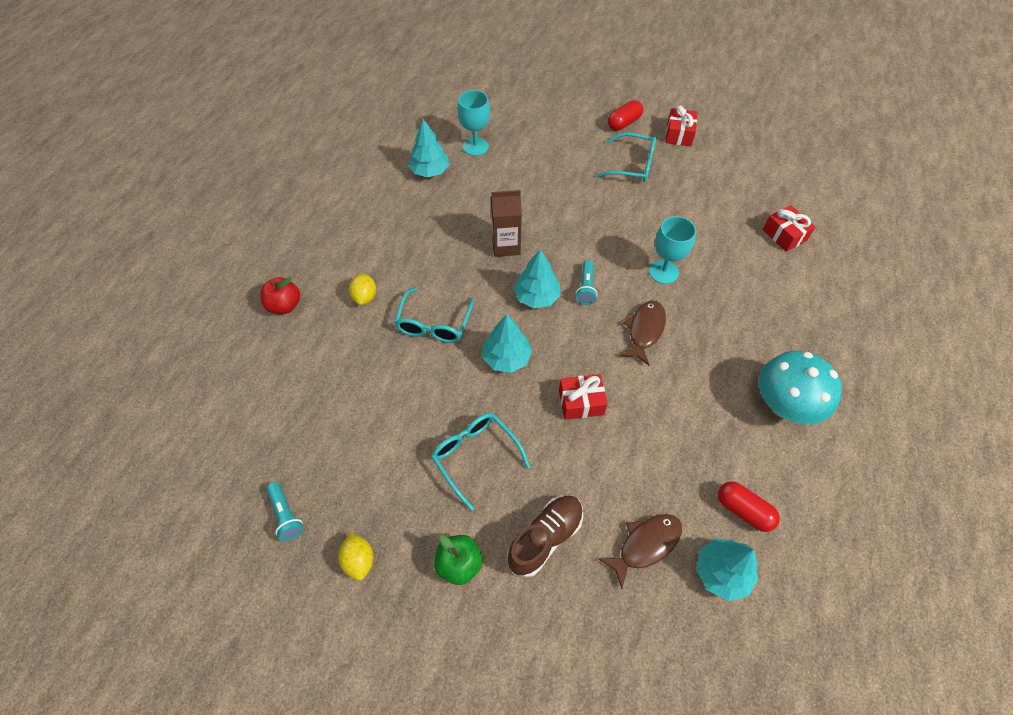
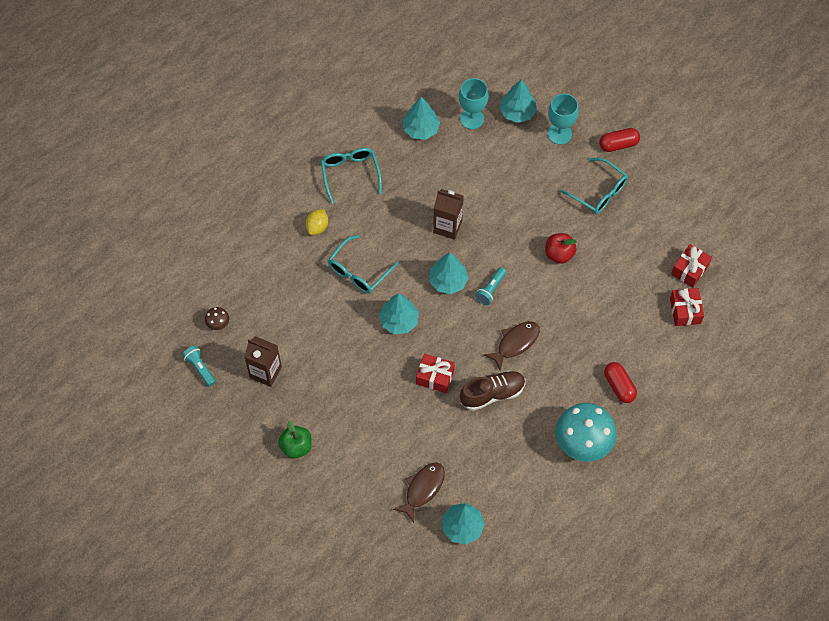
camera: 25 degrees right, 5 degrees up
red apple [261,277,300,314] -> red apple moved to [545,233,577,264]
turquoise flashlight [266,482,304,542] -> turquoise flashlight turned 150 degrees clockwise [182,346,216,386]
yellow lemon [338,533,374,581] -> none
turquoise glasses [431,413,530,511] -> turquoise glasses moved to [321,148,382,204]
brown shoe [507,496,583,578] -> brown shoe moved to [460,370,525,411]
brown fish [598,514,682,589] -> brown fish turned 45 degrees counterclockwise [393,462,445,523]
turquoise goblet [649,216,696,284] -> turquoise goblet moved to [548,94,579,145]
red gift [666,105,697,146] -> red gift moved to [671,244,712,287]
red capsule [718,481,780,532] -> red capsule moved to [604,362,637,403]
none -> brown mushroom [205,307,229,330]
none -> brown carton [244,336,282,387]
none -> turquoise tree [499,79,537,123]

